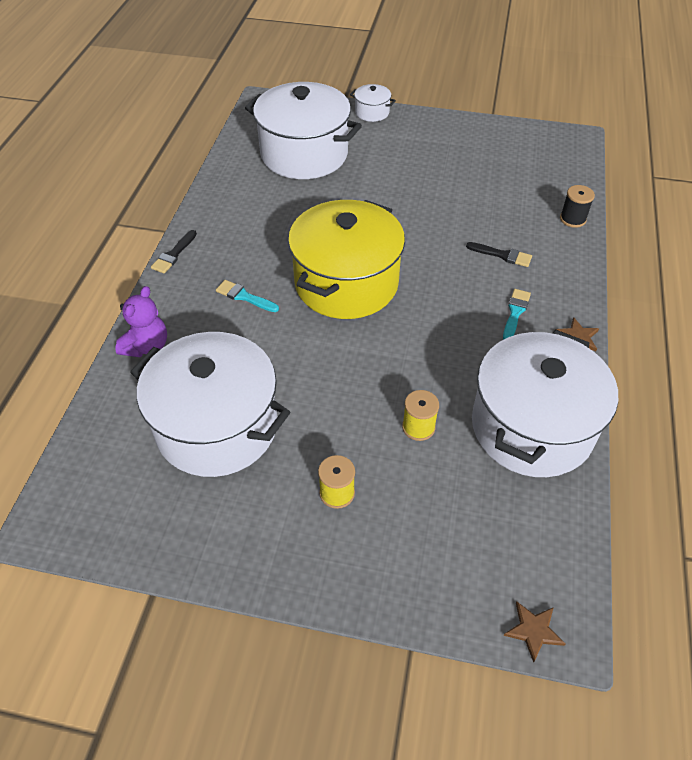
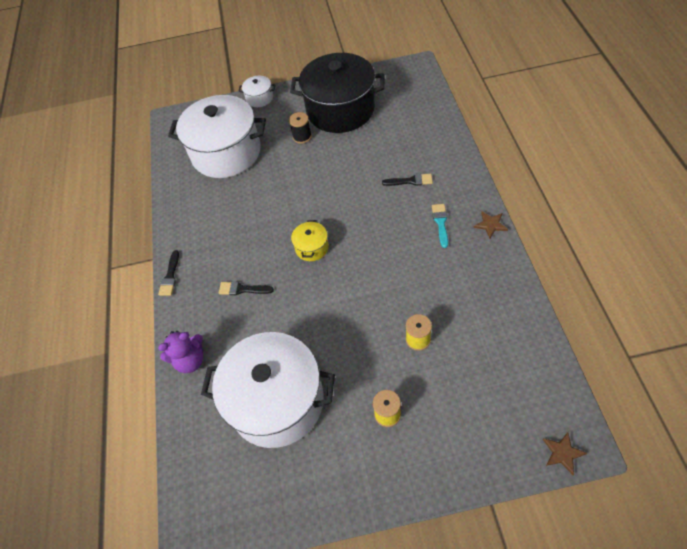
camera: 15 degrees left, 5 degrees up
purple teddy bear [115,286,167,357] -> purple teddy bear turned 60 degrees clockwise [158,331,203,373]
turquoise brush [216,280,279,312] -> black brush [219,281,274,295]
yellow pot [288,200,405,319] -> yellow pot [291,220,329,261], size x0.42
white pot [472,330,618,477] -> none
black spool [560,185,595,228] -> black spool moved to [289,112,312,144]
none -> black pot [290,53,385,133]

